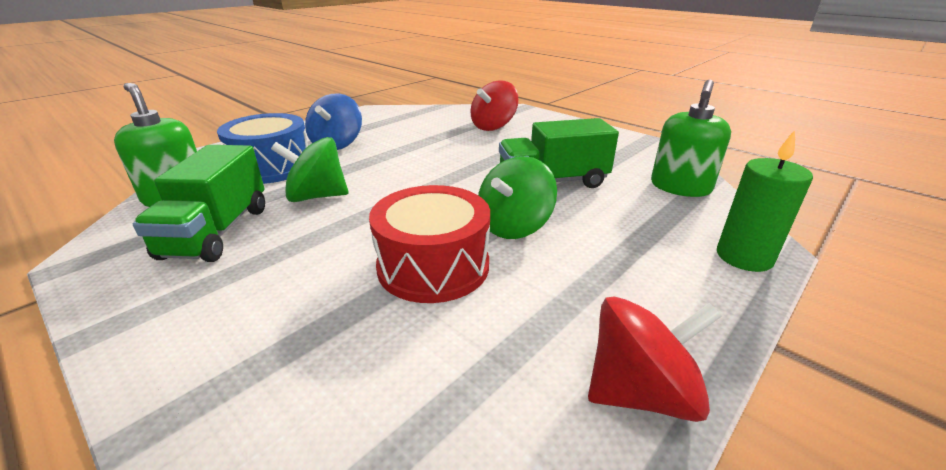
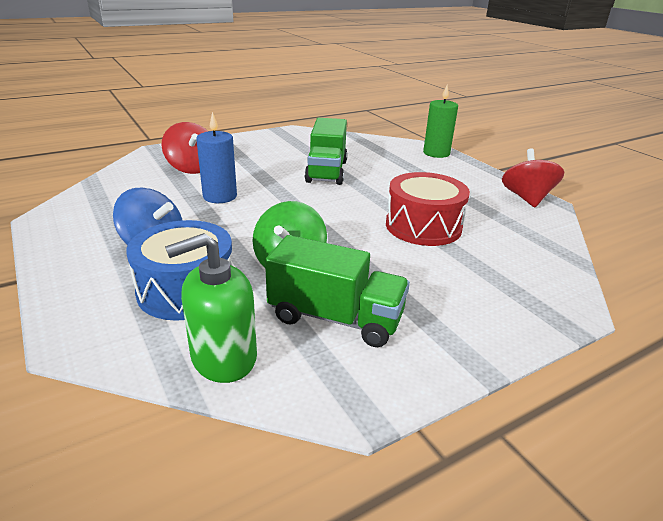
camera: 75 degrees left, 0 degrees up
green spinning top [478,156,557,239] -> none
green soap dispenser [651,80,731,197] -> none
none -> blue candle [196,112,237,203]

